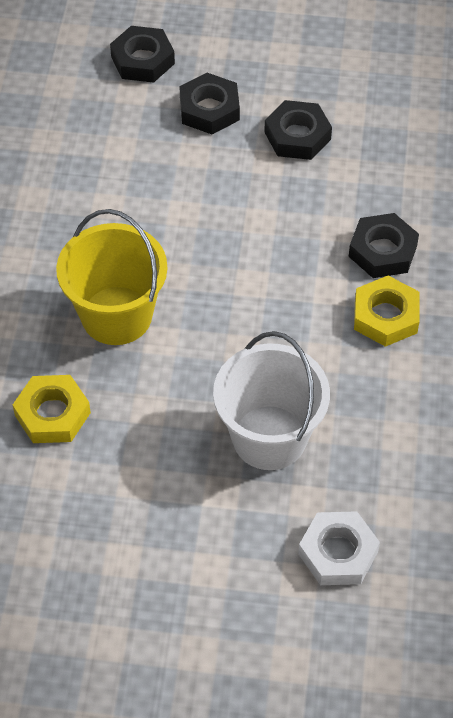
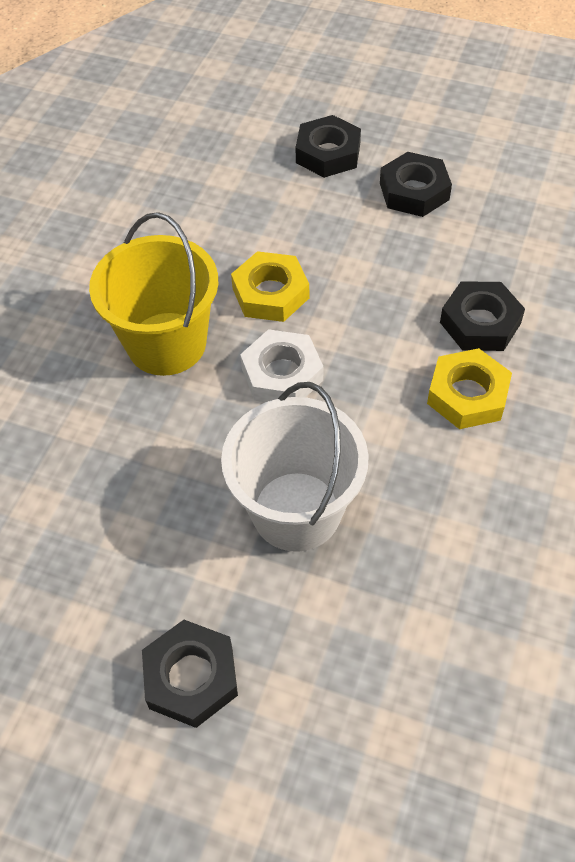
camera: 15 degrees right, 0 degrees up
yellow nut [13,375,91,443] -> yellow nut moved to [231,251,309,322]
black nut [110,26,175,83] -> black nut moved to [142,620,238,728]
white nut [298,511,380,585] -> white nut moved to [240,329,323,402]

